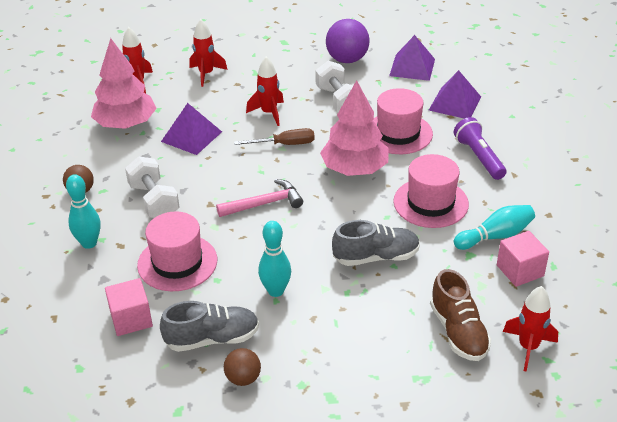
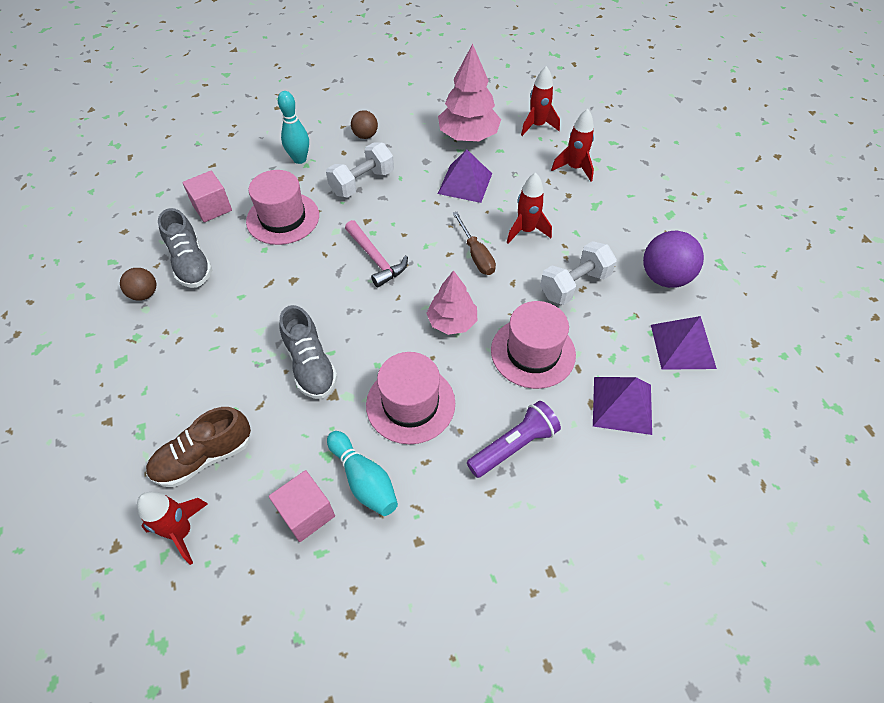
camera: 75 degrees right, 15 degrees up
turquoise bowling pin [258,221,291,297] -> none
pink tree [320,80,389,176] -> pink tree [426,270,477,335], size x0.65

